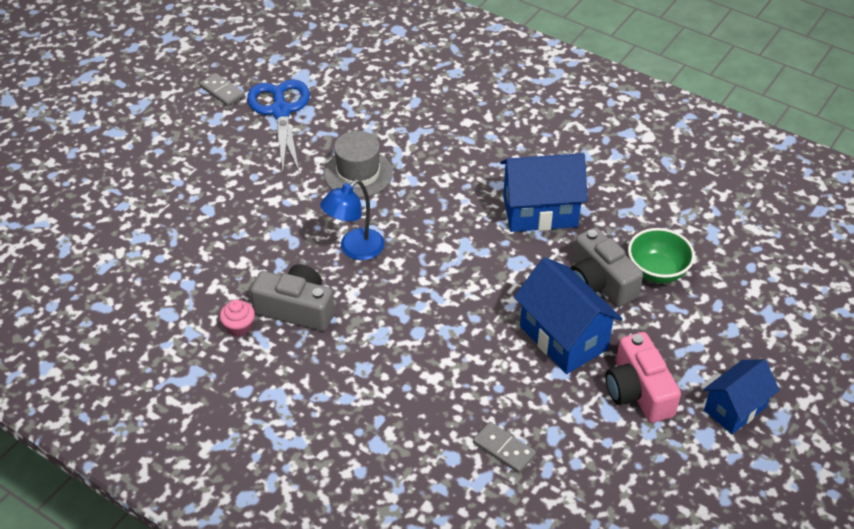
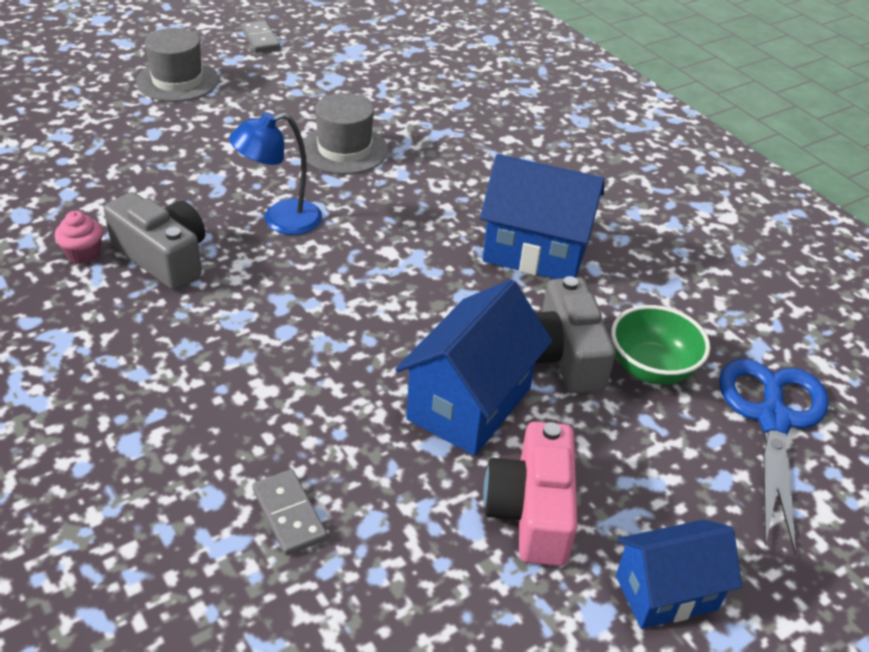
camera: 20 degrees right, 5 degrees down
blue scissors [247,79,310,171] -> blue scissors moved to [719,359,829,554]
blue house [514,257,623,374] -> blue house turned 45 degrees clockwise [395,279,553,456]
none -> grey hat [136,28,219,102]

